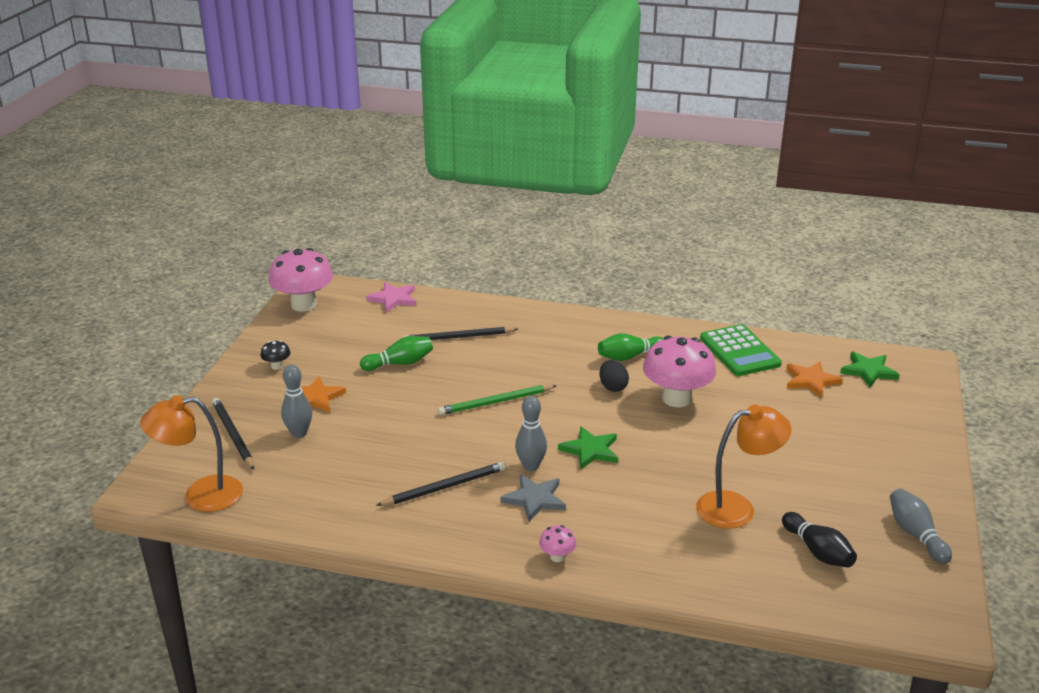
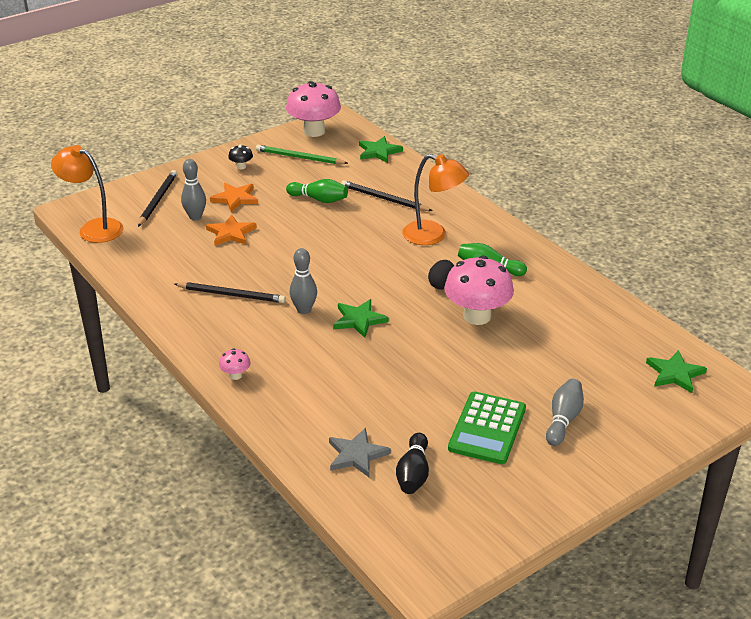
camera: 40 degrees right, 5 degrees up
pink star [366,282,416,313] -> green star [359,136,403,163]
green pencil [438,385,557,415] -> green pencil moved to [256,145,349,164]
grey star [500,474,566,522] -> grey star moved to [329,428,391,477]
orange lamp [696,405,791,529] -> orange lamp moved to [403,154,469,245]
green calculator [700,324,782,376] -> green calculator moved to [448,391,526,464]
orange star [786,361,843,398] -> orange star moved to [206,214,257,246]
grey bowling pin [890,489,952,564] -> grey bowling pin moved to [546,379,584,446]

